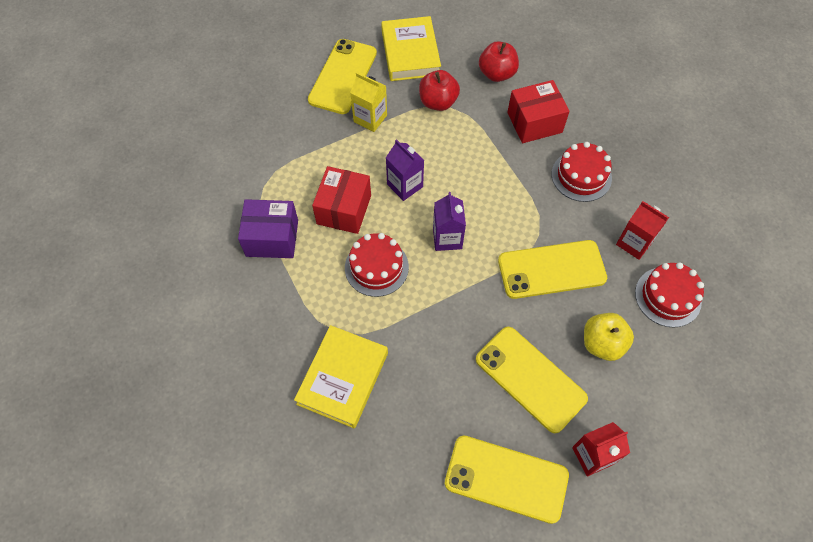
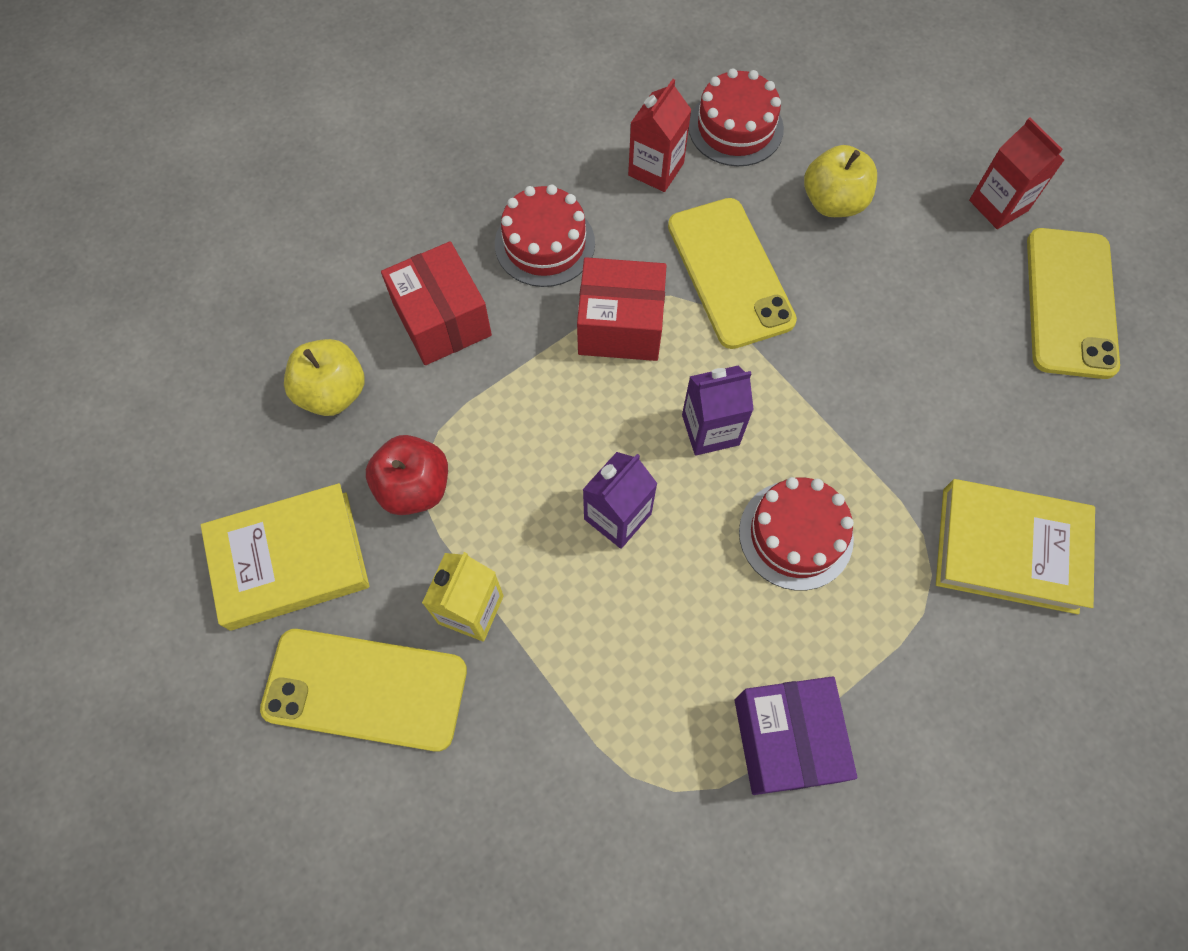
camera: 100 degrees left, 5 degrees up
red box [312,166,371,234] -> red box moved to [577,257,667,361]
yellow phone [476,327,588,433] -> none
red apple [479,41,519,82] -> yellow apple [284,339,365,416]

